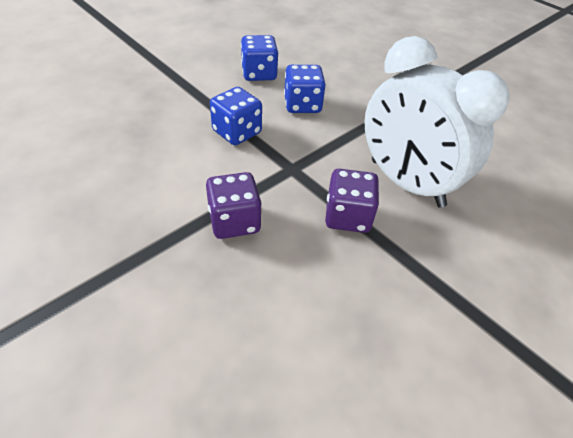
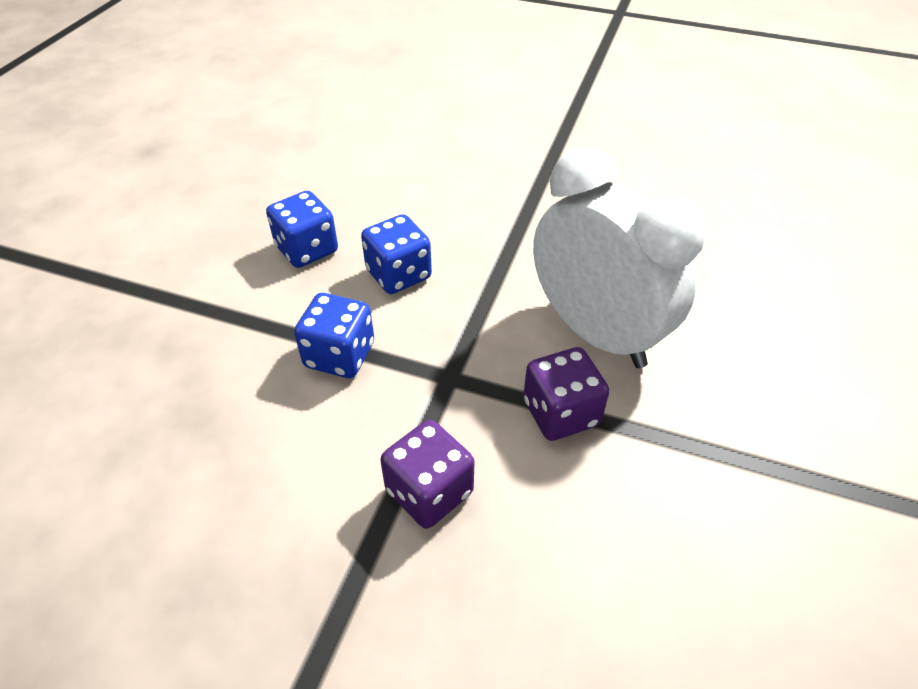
camera: 25 degrees left, 0 degrees up
white clock [364,36,509,208] -> white clock turned 150 degrees counterclockwise [533,147,706,368]

